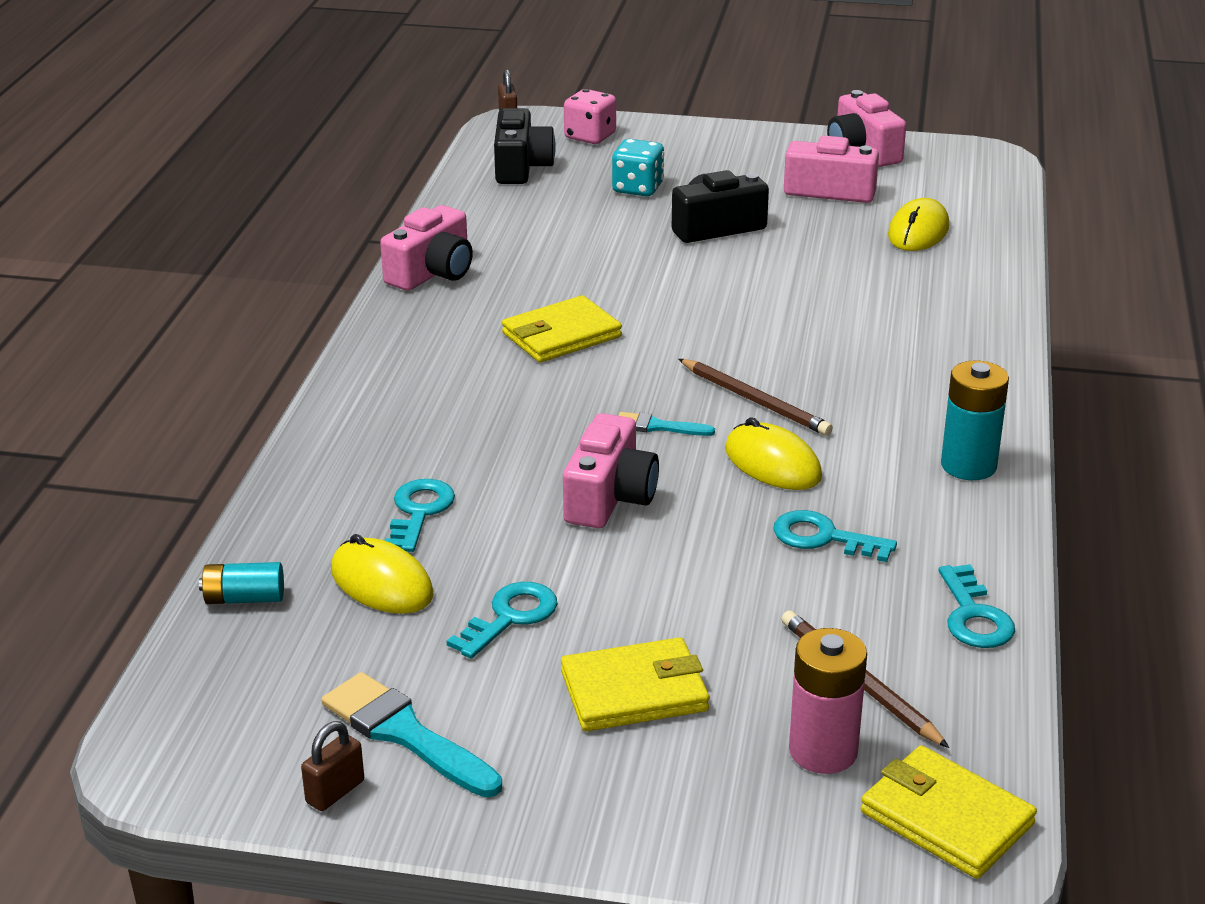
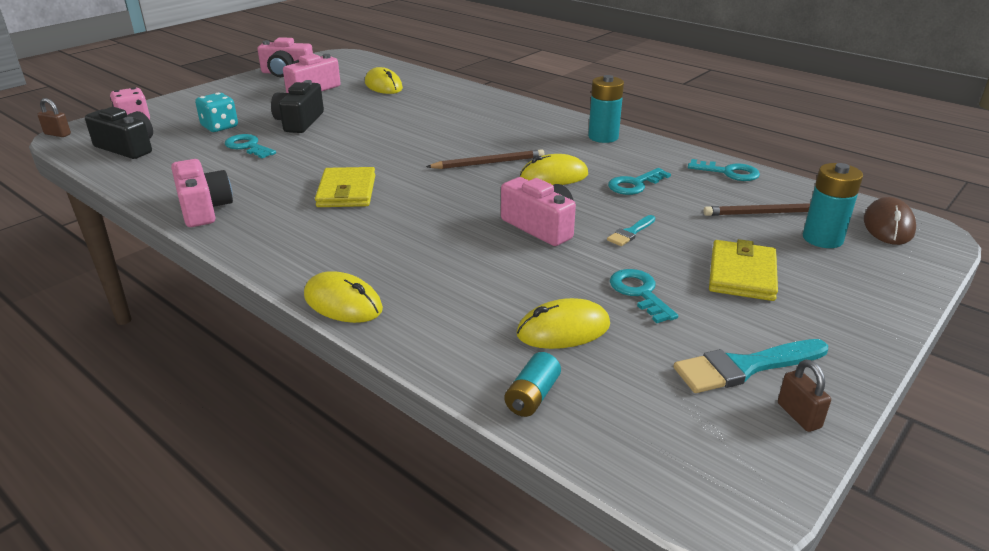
camera: 60 degrees left, 0 degrees up
turquoise key [384,479,455,552] -> turquoise key moved to [225,134,276,158]
turquoise brush [618,412,715,436] -> turquoise brush moved to [607,215,655,246]
pink battery [789,628,867,774] -> turquoise battery [803,163,863,248]
yellow wallet [861,745,1037,879] -> brown mouse [864,197,916,245]
none -> yellow mouse [304,271,383,323]

